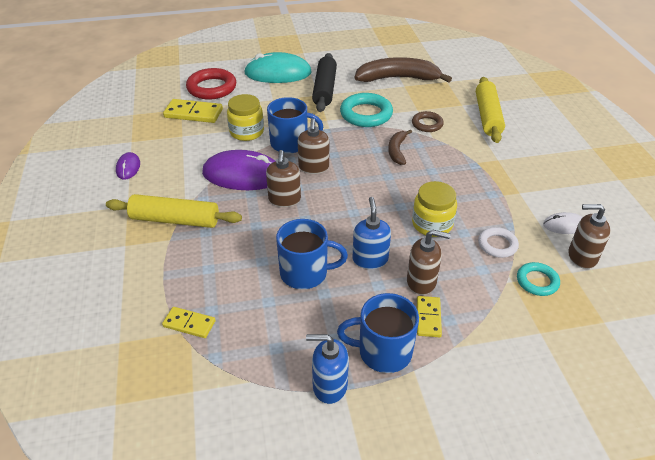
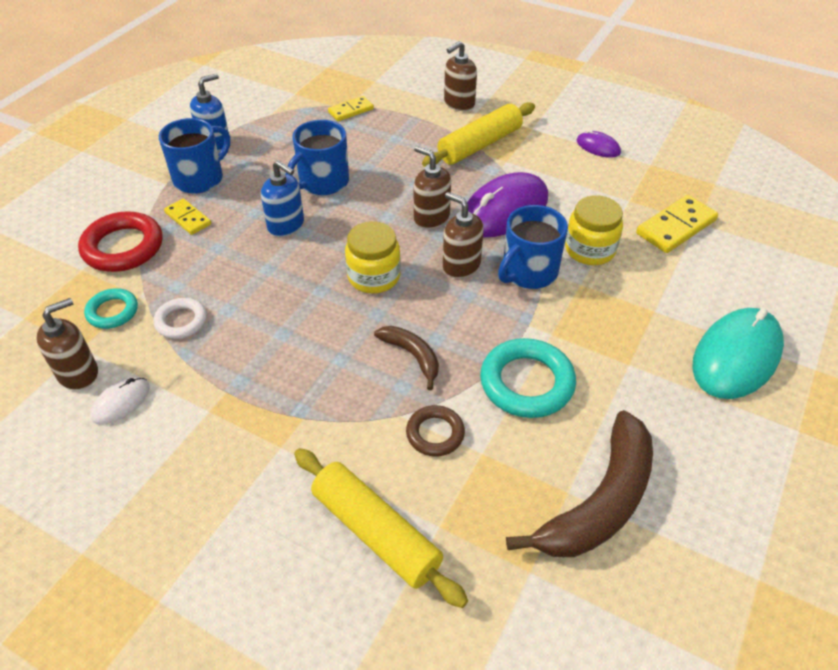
camera: 130 degrees right, 5 degrees up
red ring [186,68,236,99] -> red ring moved to [78,211,163,272]
black rolling pin [312,53,337,112] -> none
brown soap dispenser [407,230,451,295] -> brown soap dispenser moved to [444,41,477,111]
yellow jar [412,181,457,237] -> yellow jar moved to [345,221,401,293]

